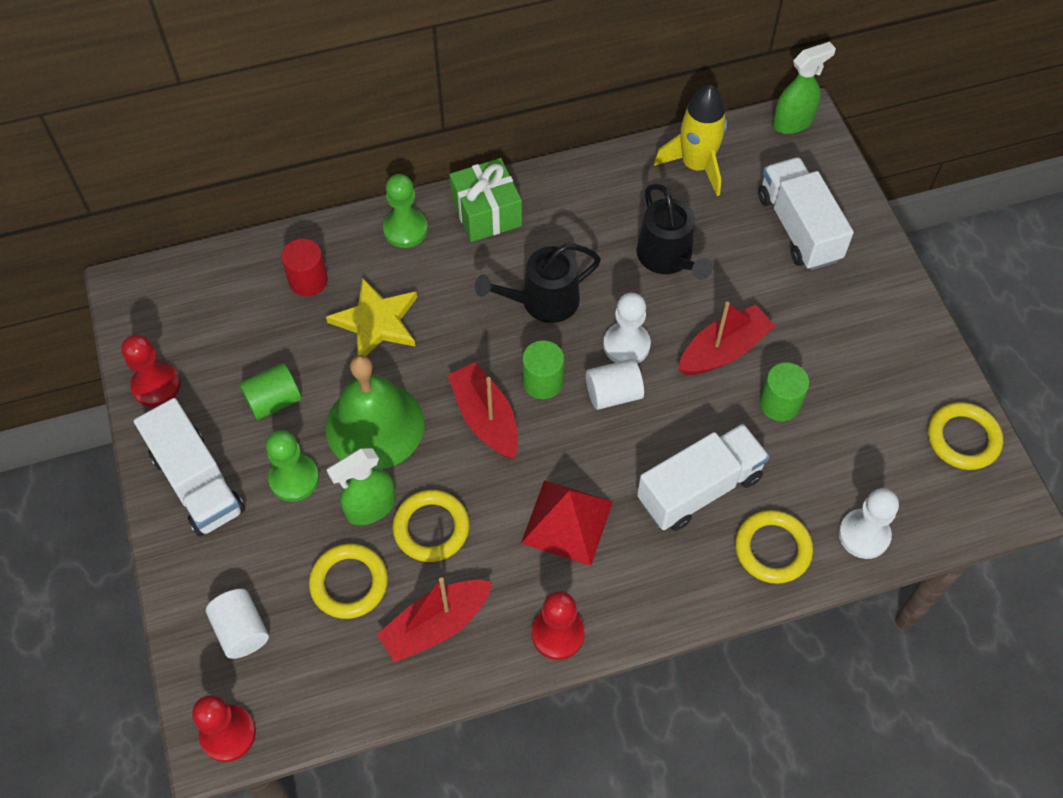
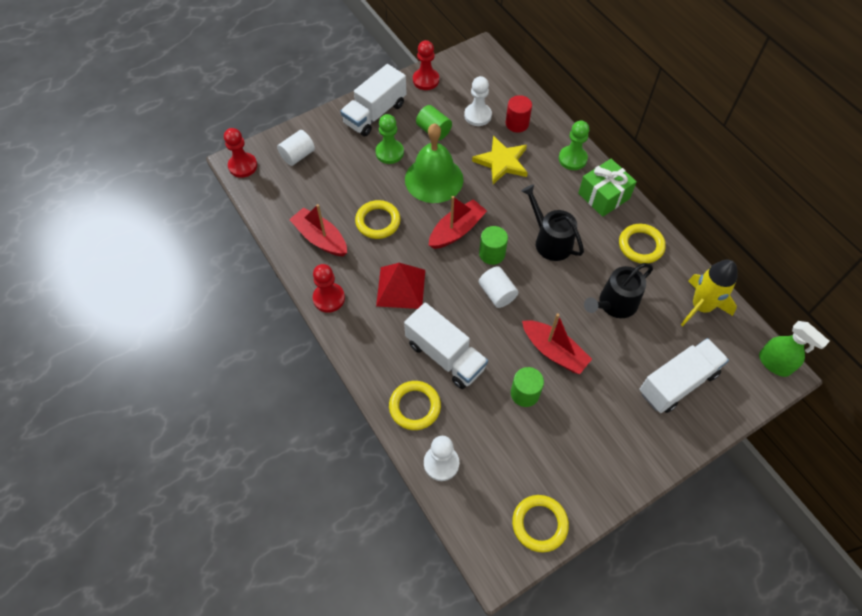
camera: 75 degrees right, 0 degrees up
yellow ring [309,544,388,619] -> yellow ring moved to [619,224,666,263]
green spray bottle [327,448,396,525] -> none
white pawn [603,293,651,364] -> white pawn moved to [464,76,492,126]

